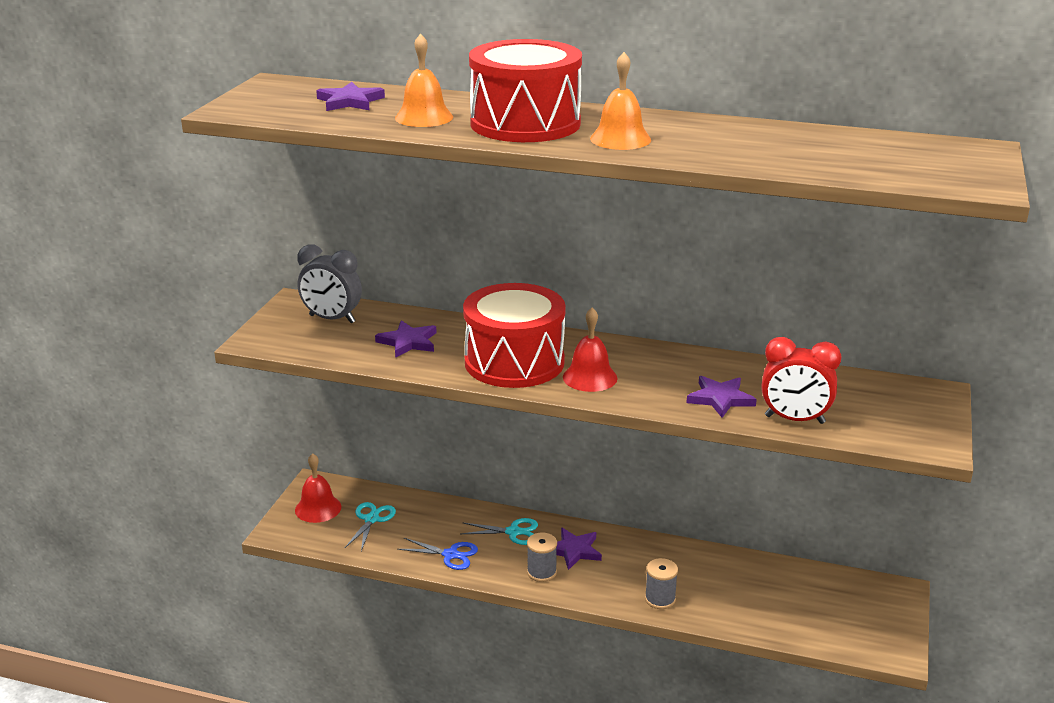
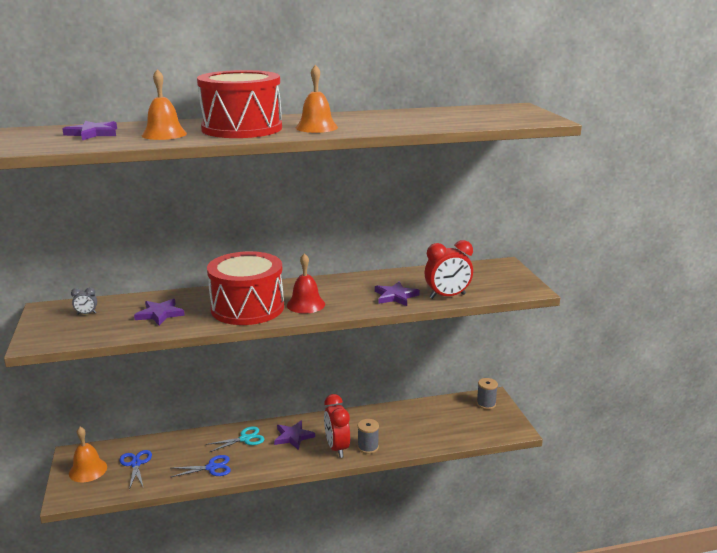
camera: 30 degrees left, 5 degrees down
red bell [295,453,341,523] -> orange bell [69,427,107,482]
grey clock [297,244,362,323] -> grey clock [71,287,97,315], size x0.46
turquoise scissors [345,502,396,551] -> blue scissors [120,450,152,490]
grey spool [527,533,557,582] -> grey spool moved to [477,378,498,410]
none -> red clock [324,394,350,458]

